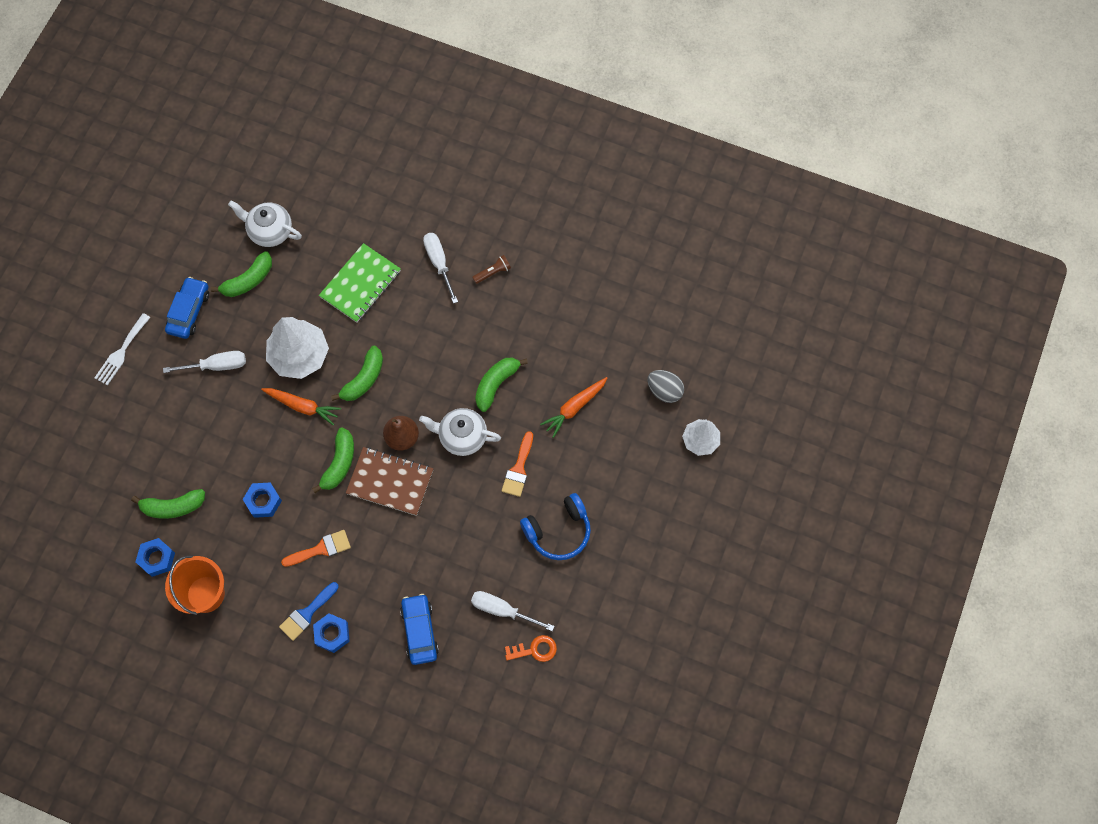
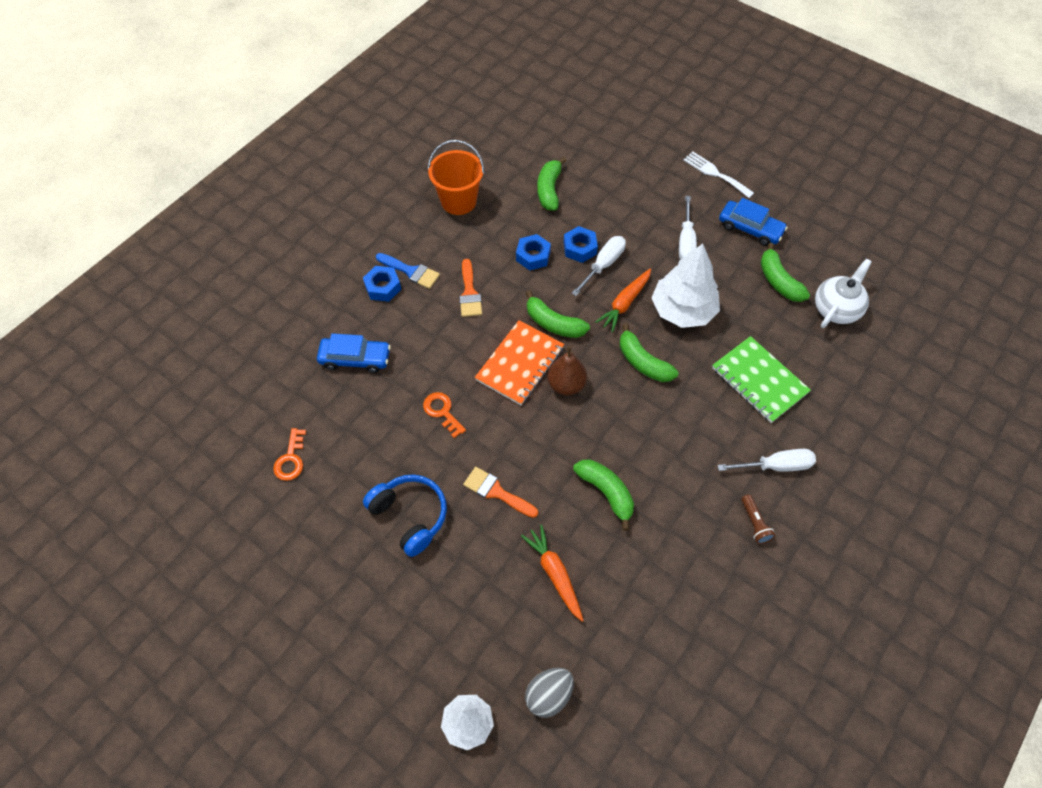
camera: 105 degrees right, 10 degrees down
blue nut [136,538,175,577] -> blue nut moved to [564,226,598,263]
blue brush [279,582,339,641] -> blue brush turned 150 degrees clockwise [376,253,440,289]
brown notebook [346,447,433,516] -> orange notebook [475,320,564,405]
white teapot [419,408,501,456] -> none
white screwdriver [471,591,554,631] -> white screwdriver moved to [572,236,626,296]
blue headphones [520,493,591,560] -> blue headphones turned 150 degrees clockwise [363,474,447,557]
none -> orange key [423,392,466,438]

